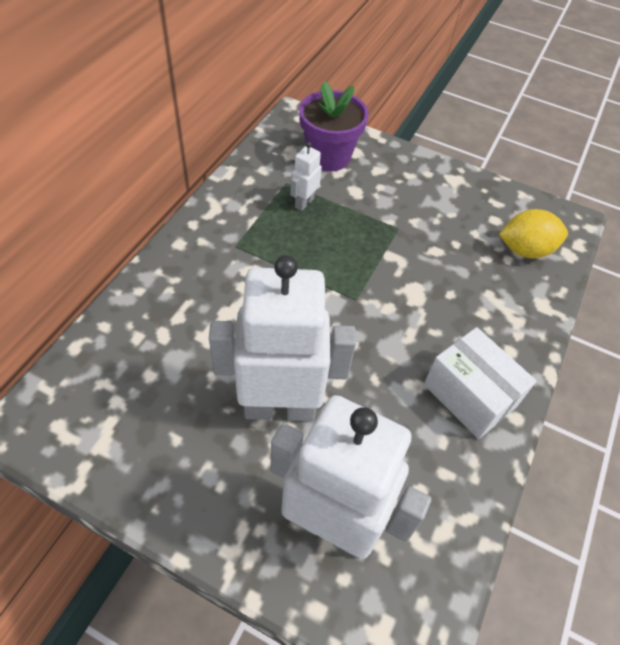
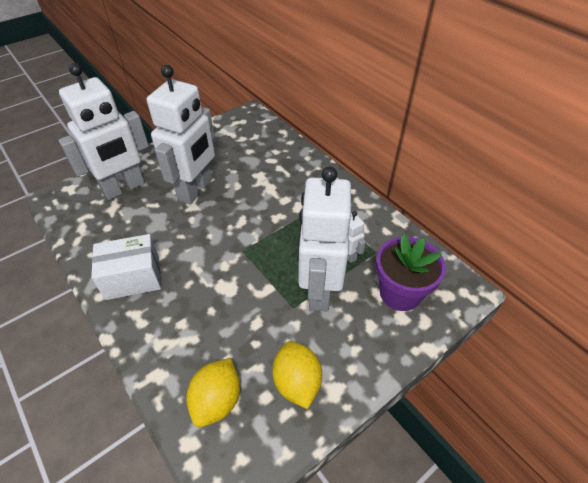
camera: 120 degrees right, 5 degrees down
none -> yellow lemon [272,341,322,409]
none -> white robot [298,167,351,311]

